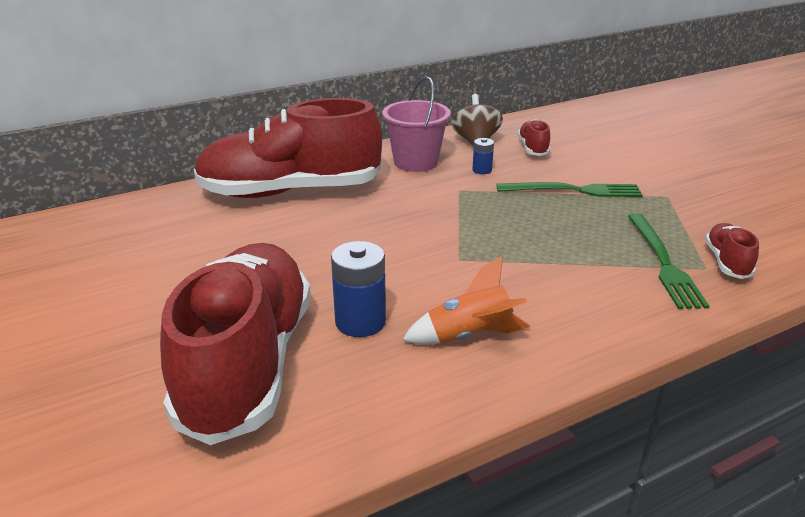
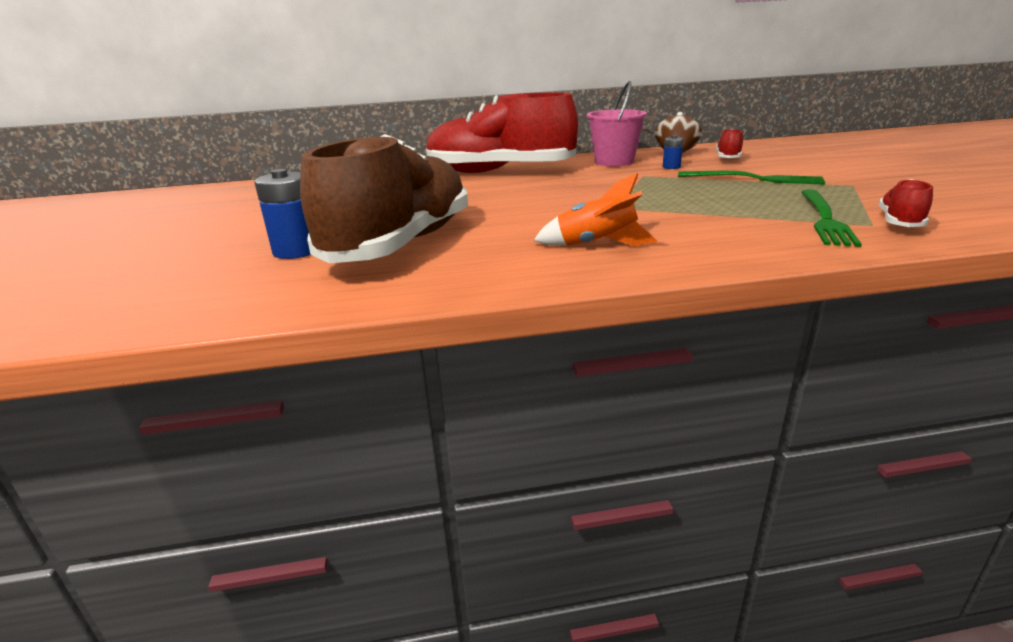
camera: 20 degrees right, 5 degrees down
red shoe [160,243,311,445] -> brown shoe [300,134,468,263]
blue battery [331,241,386,337] -> blue battery moved to [254,169,311,259]

